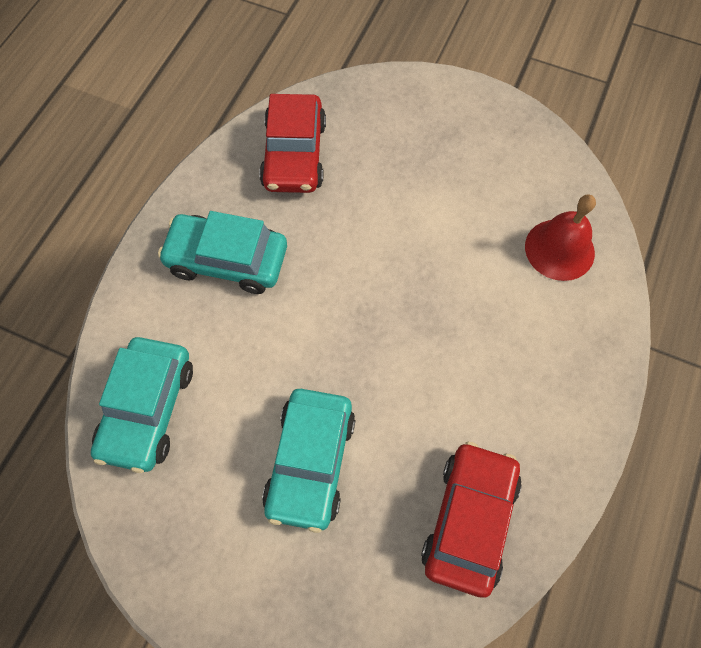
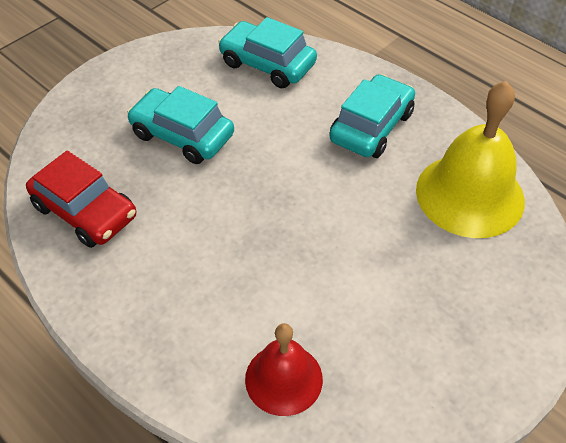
camera: 110 degrees right, 15 degrees down
red car [259,94,326,193] -> yellow bell [416,81,525,238]

